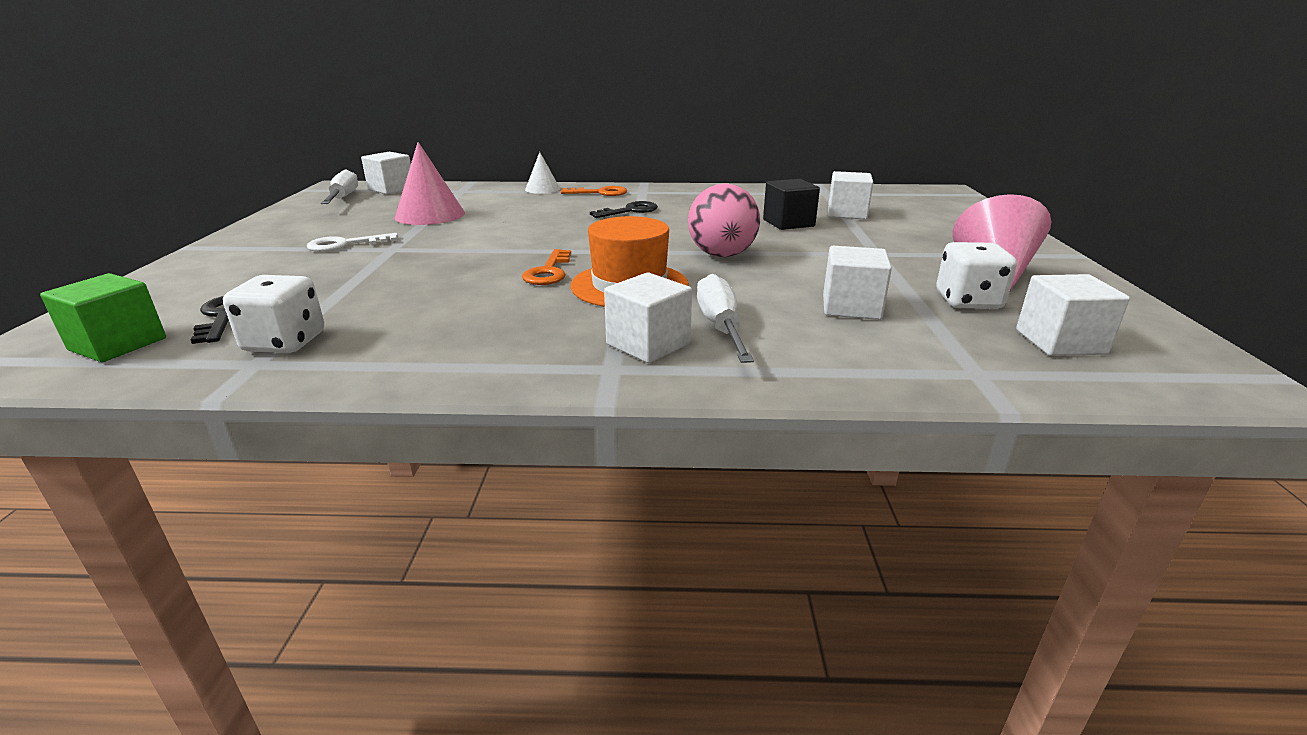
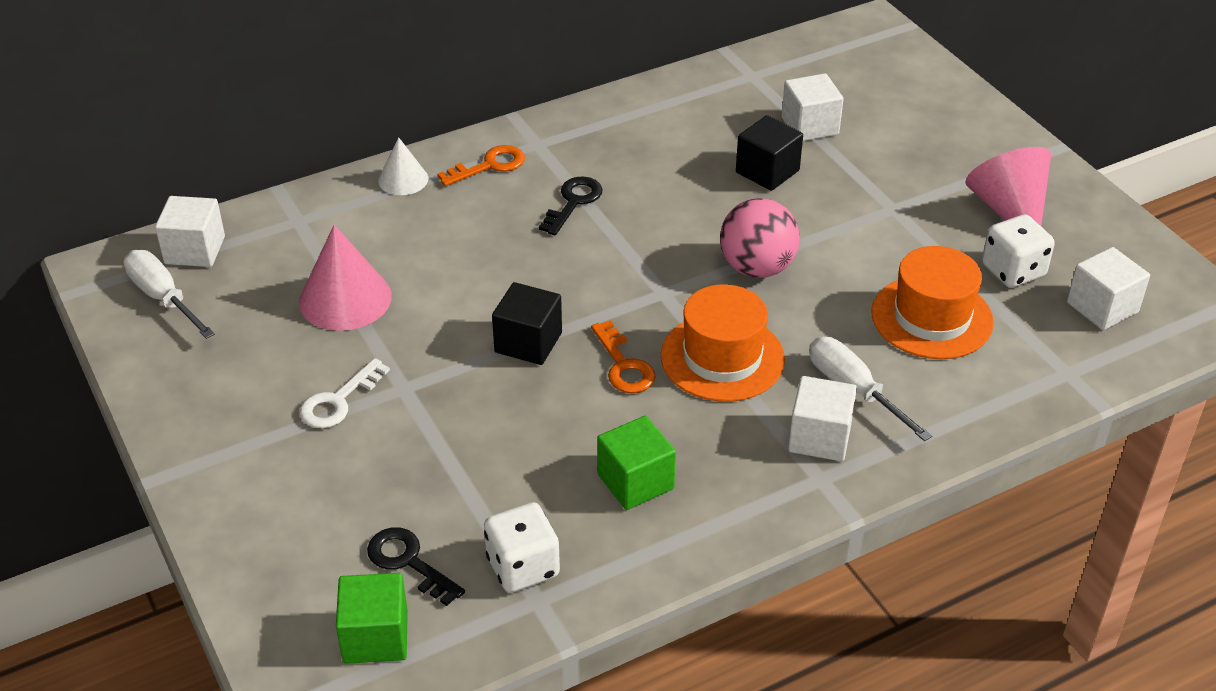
camera: 30 degrees left, 15 degrees up
white cube [823,246,892,320] -> orange hat [871,246,994,359]
none -> black cube [492,282,562,365]
none -> green cube [597,416,676,510]

